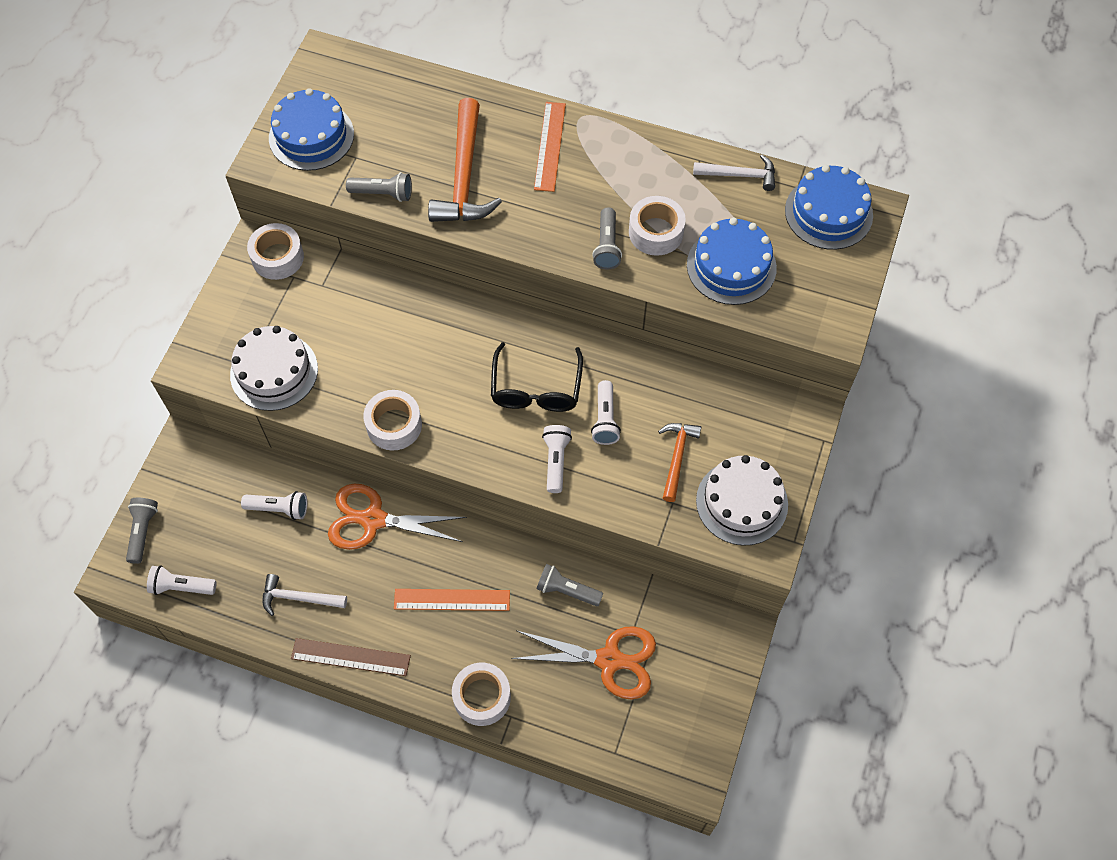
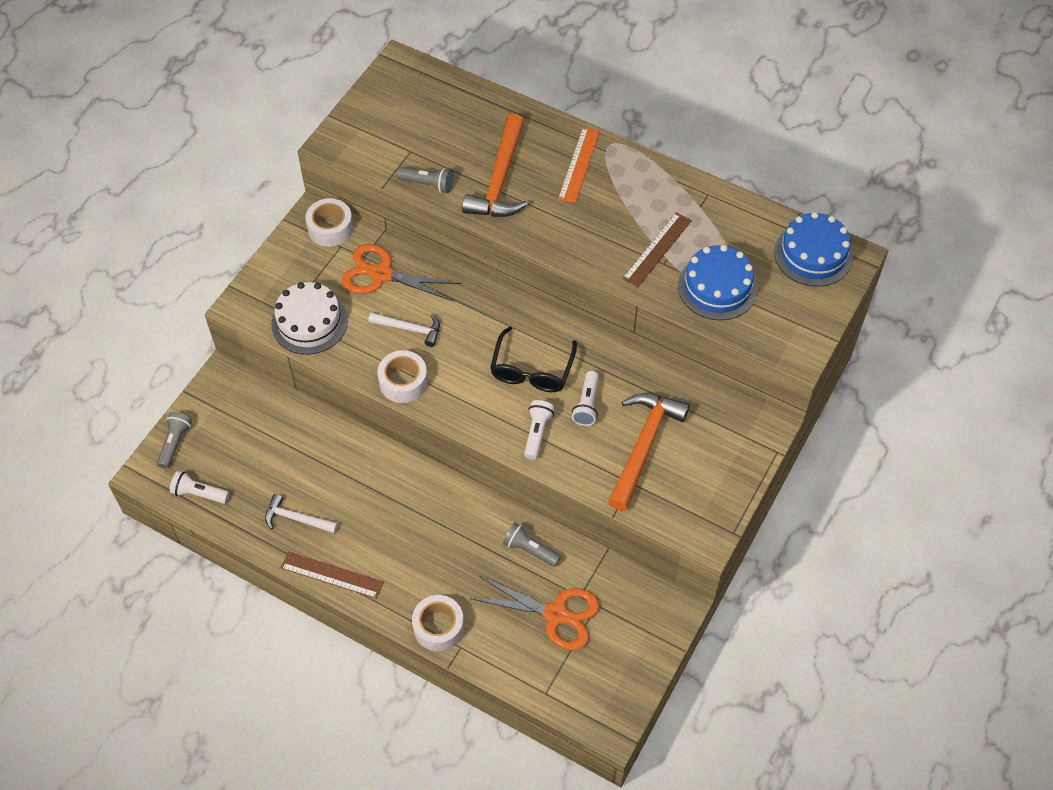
camera: 10 degrees right, 5 degrees down
white flashlight [241,491,307,520] -> none
blue cake [269,88,354,171] -> none
orange scissors [328,484,467,550] -> orange scissors moved to [341,244,461,301]
orange ruler [394,589,510,611] -> none
grey flashlight [592,207,622,269] -> none
white tape [629,196,686,256] -> brown ruler [622,212,692,287]
orange hammer [658,423,701,502] -> orange hammer [608,393,690,511], size x1.76
white hammer [693,155,775,191] -> white hammer moved to [368,312,440,347]
white cake [696,455,788,546] -> none

